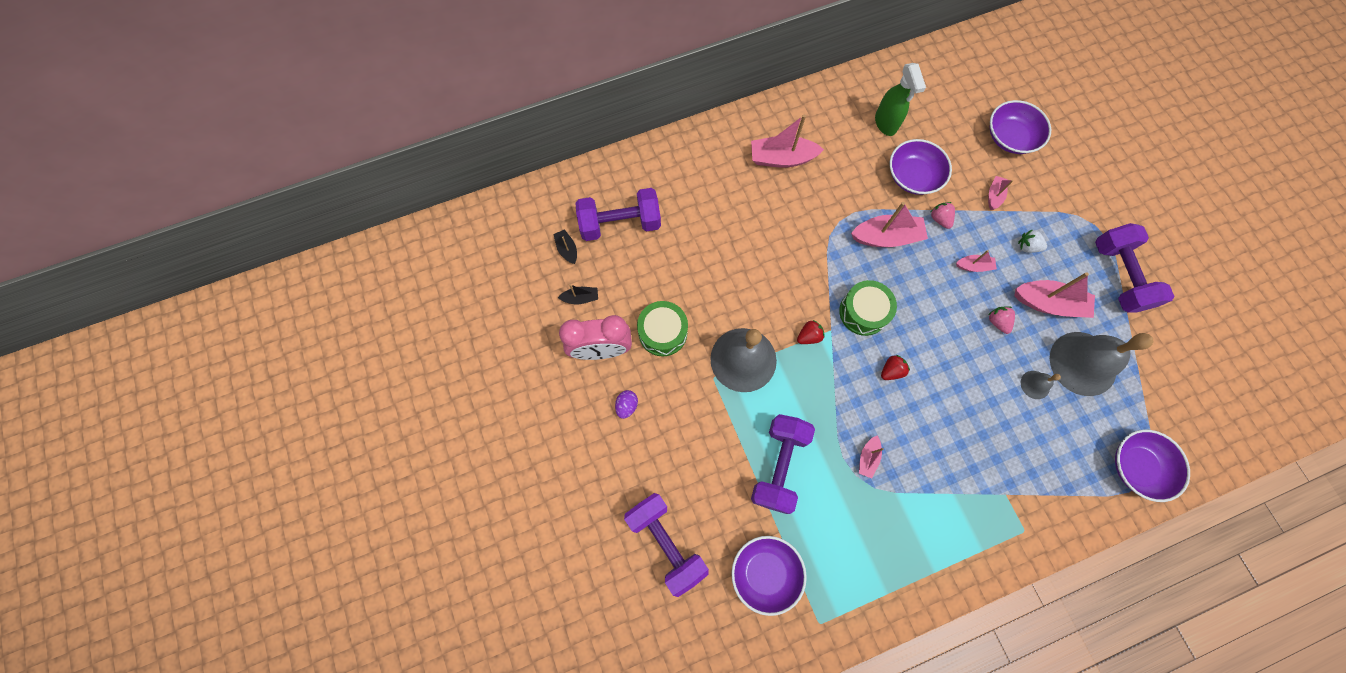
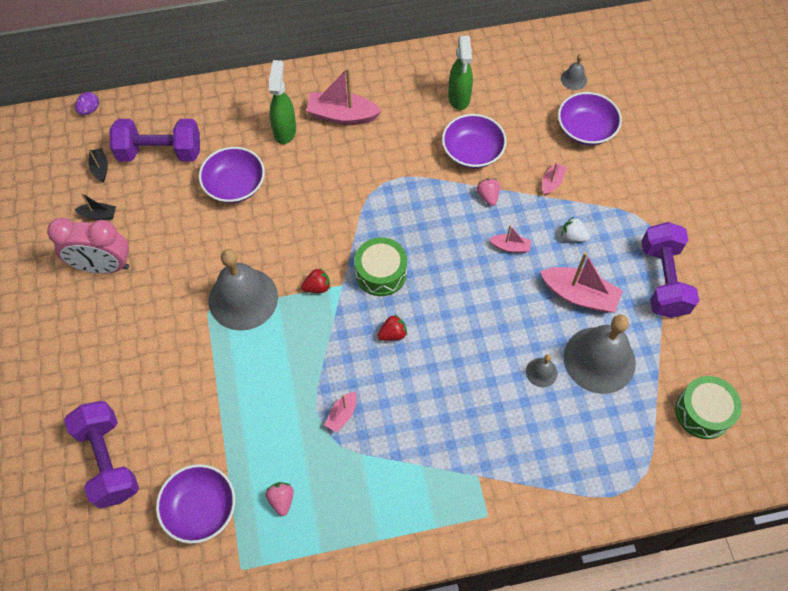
camera: 10 degrees right, 10 degrees down
purple egg [615,390,638,419] -> purple egg moved to [75,92,99,115]
green drum [637,301,688,356] -> green drum moved to [675,376,742,439]
purple dumbbell [751,414,815,514] -> none
pink boat [851,202,928,247] -> none
pink strawberry [988,307,1015,334] -> pink strawberry moved to [266,482,294,516]
purple bowl [1115,430,1190,502] -> purple bowl moved to [199,147,265,203]
none -> green spray bottle [269,60,296,144]
none -> grey bell [561,54,587,90]

